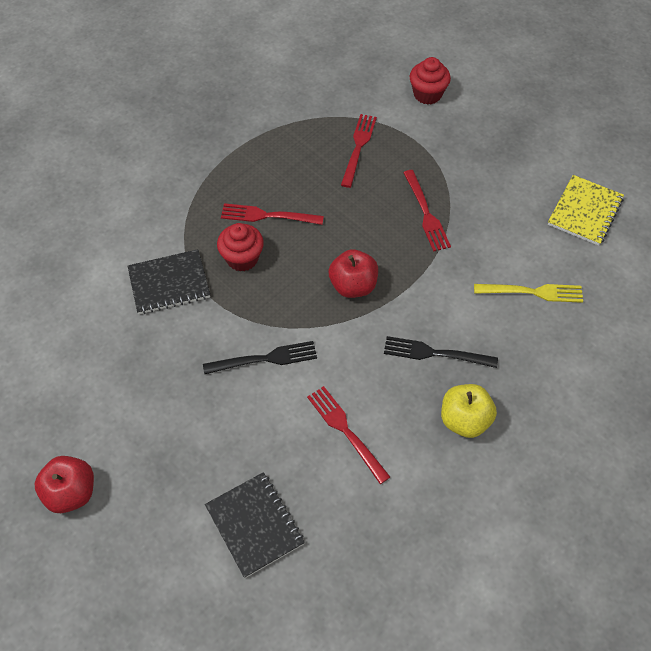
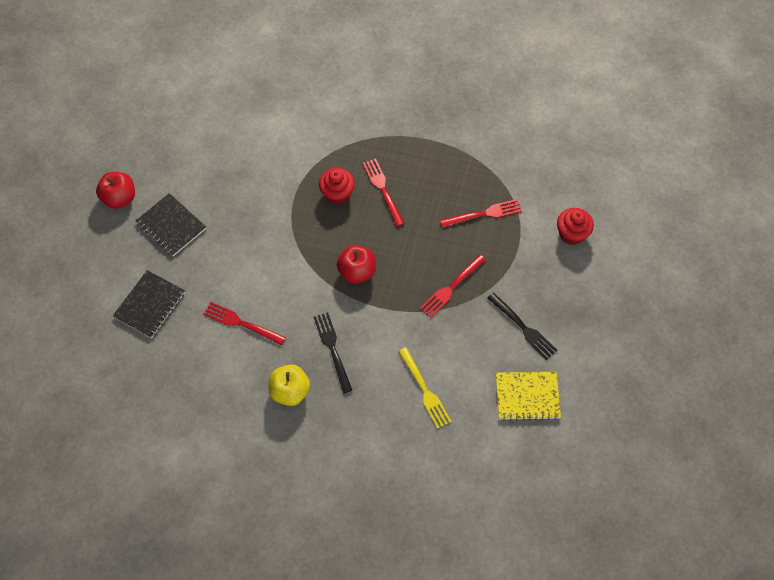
camera: 60 degrees right, 5 degrees up
black notebook [127,249,210,314] -> black notebook moved to [135,193,206,256]
black fork [203,341,317,374] -> black fork moved to [487,292,557,360]
red fork [307,386,390,484] -> red fork turned 90 degrees counterclockwise [203,302,286,345]

